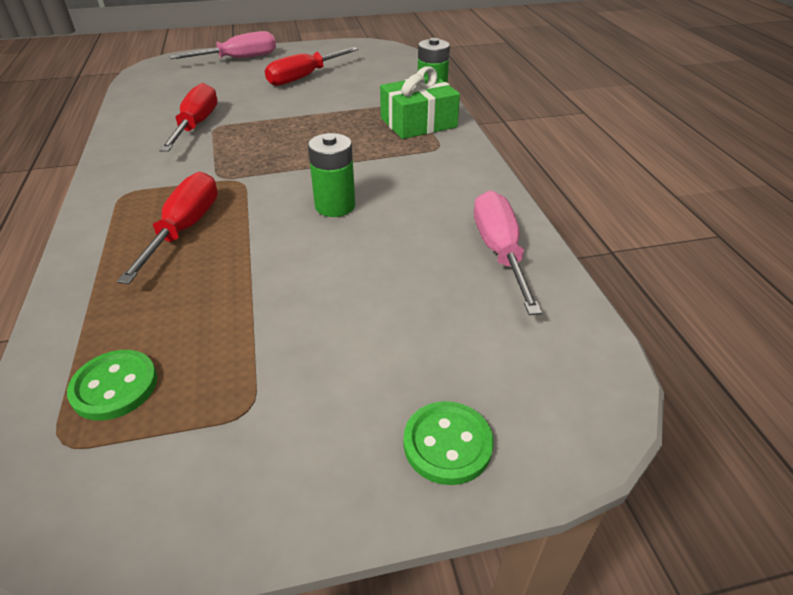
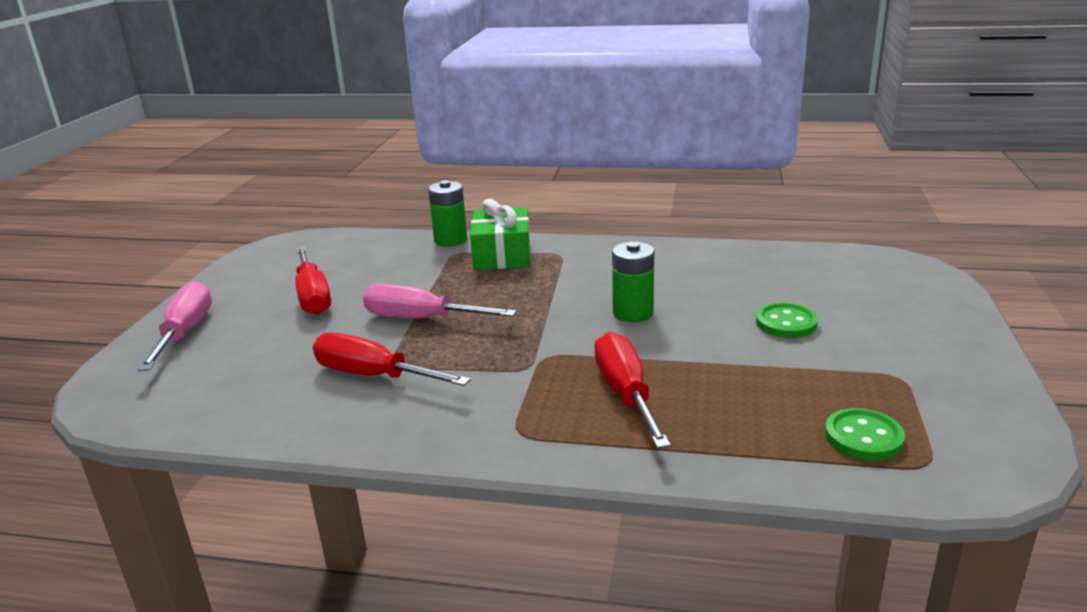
camera: 65 degrees left, 15 degrees down
red screwdriver [117,172,218,284] -> red screwdriver turned 45 degrees clockwise [594,332,671,449]
green button [403,401,494,485] -> green button moved to [756,303,818,338]
pink screwdriver [474,191,542,315] -> pink screwdriver moved to [363,284,516,318]

